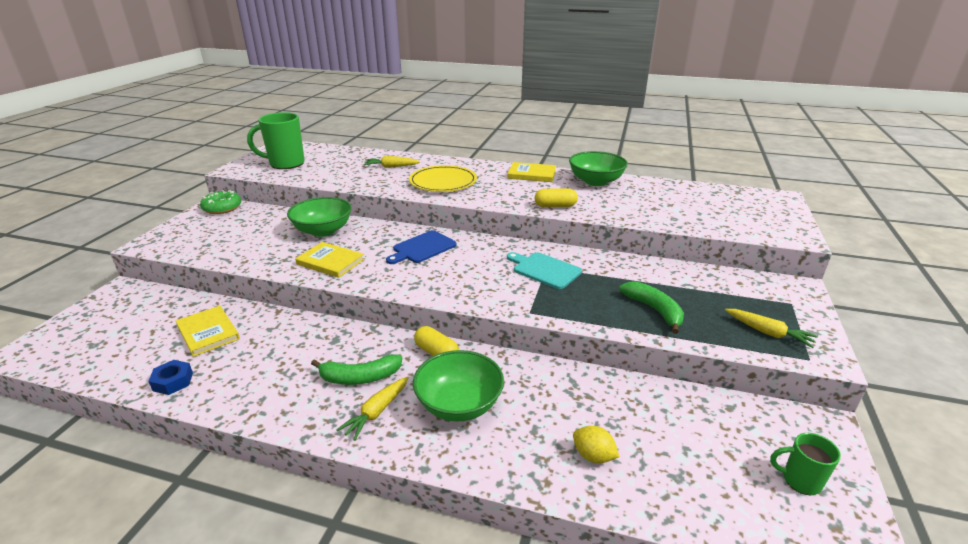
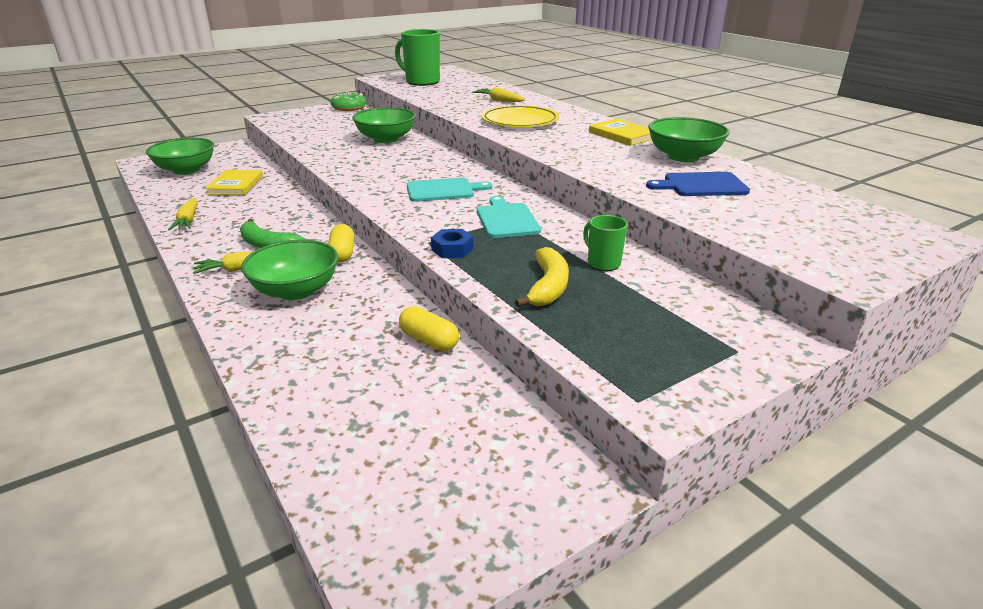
camera: 40 degrees right, 0 degrees up
blue nut [148,360,193,395] -> blue nut moved to [431,229,473,258]
yellow book [295,242,365,278] -> none
blue cutting board [386,230,457,264] -> blue cutting board moved to [646,172,750,196]
yellow capsule [535,189,578,207] -> yellow capsule moved to [399,306,459,351]
yellow lemon [573,426,620,463] -> none
green banana [619,281,684,334] -> yellow banana [515,247,569,307]
yellow carrot [725,309,818,348] -> yellow carrot moved to [168,198,198,230]
green mug [770,433,841,495] -> green mug moved to [583,215,628,271]
none -> green bowl [146,138,214,175]
none -> turquoise cutting board [407,177,492,202]

